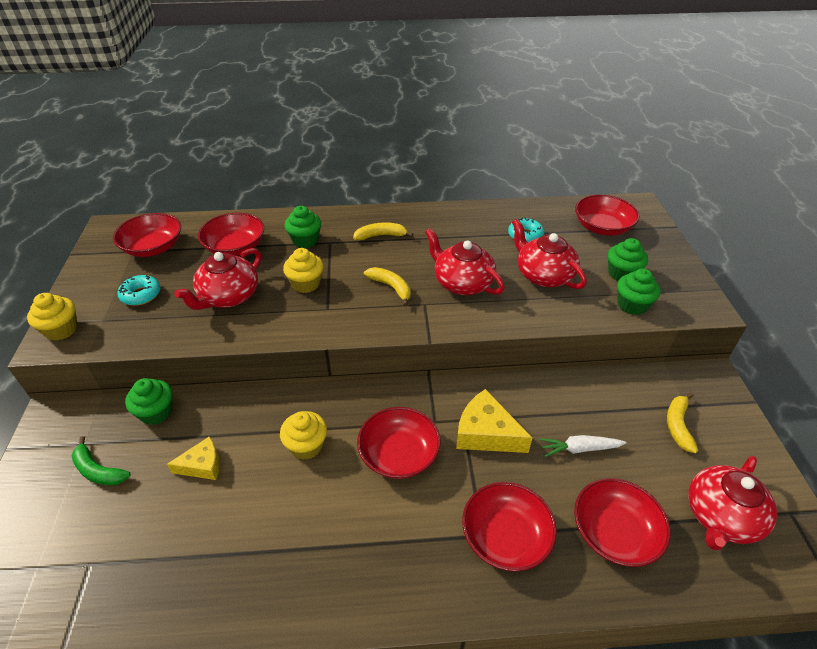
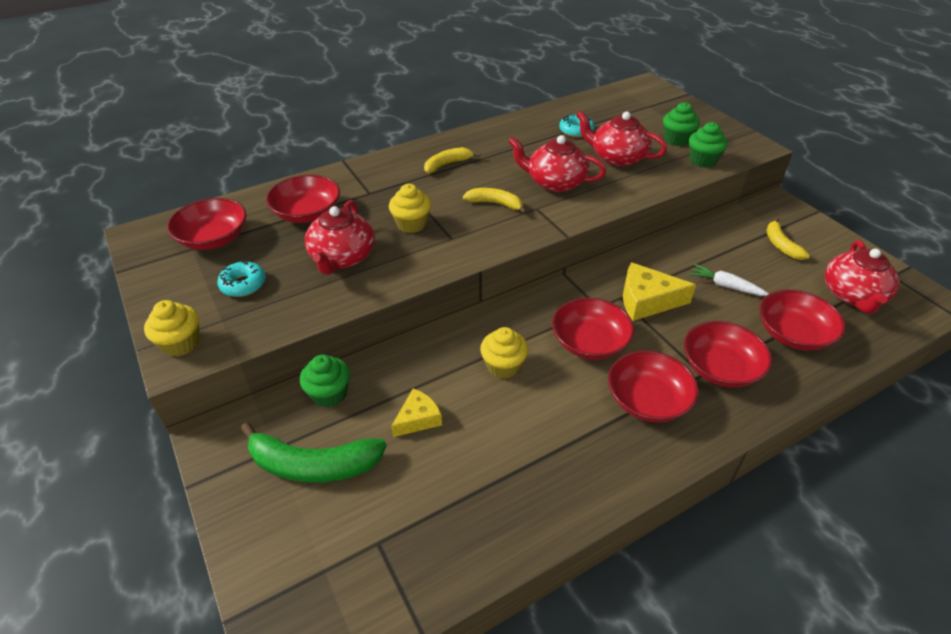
camera: 25 degrees left, 0 degrees up
green banana [72,436,131,485] -> green banana [241,422,387,483], size x1.70
green cupcake [284,206,321,248] -> none
white carrot [540,435,627,457] -> white carrot turned 60 degrees clockwise [689,264,769,296]
red bowl [575,195,639,236] -> red bowl moved to [608,350,699,422]

